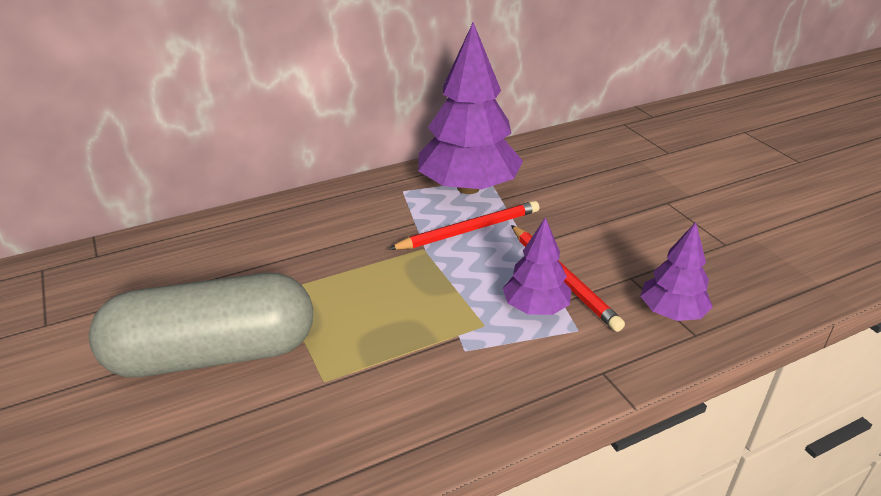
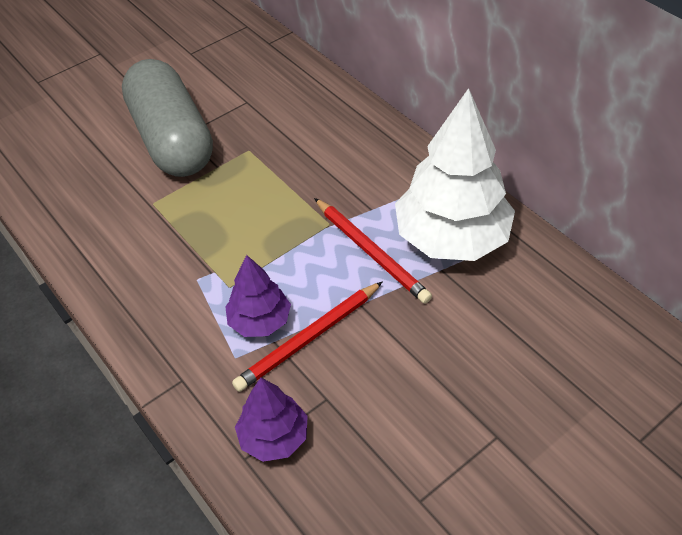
camera: 80 degrees right, 15 degrees up
purple tree [418,22,523,194] -> white tree [395,88,515,261]

